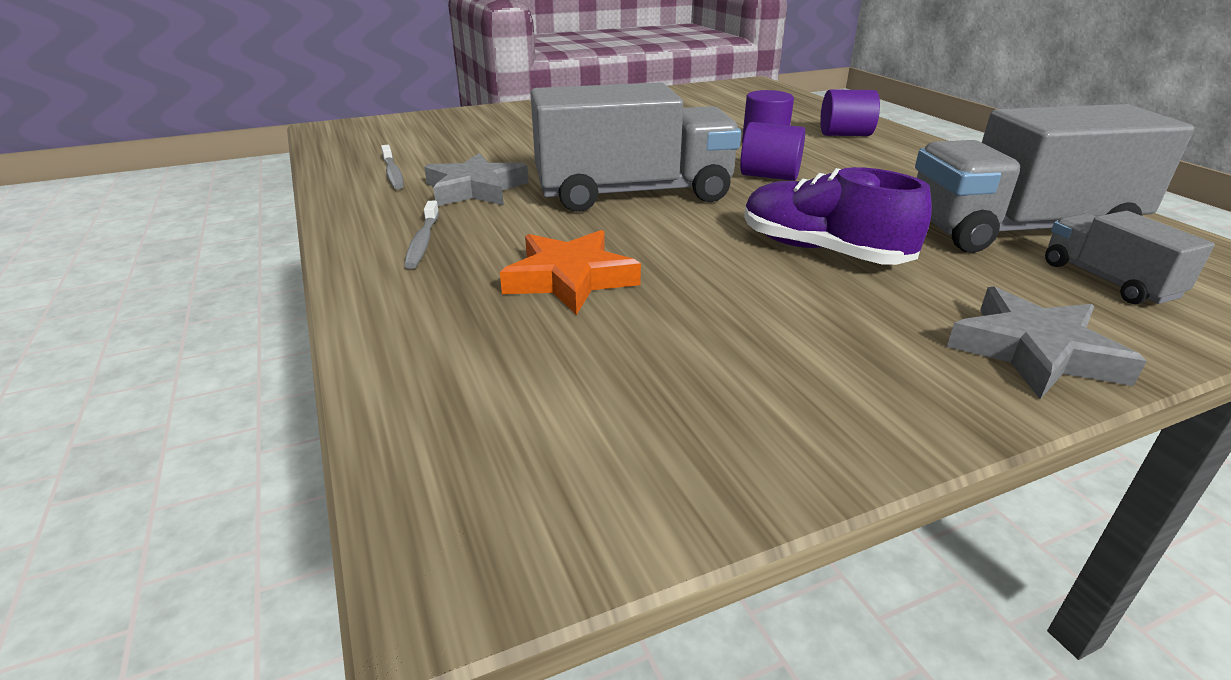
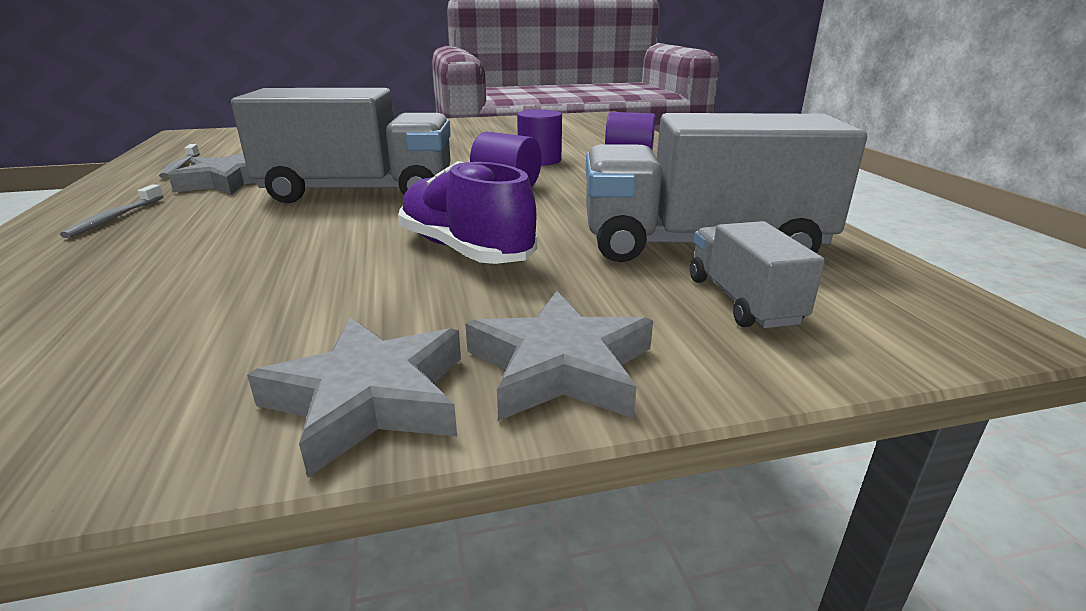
camera: 10 degrees right, 5 degrees down
orange star [500,230,641,315] -> none
none -> grey star [247,317,461,477]

